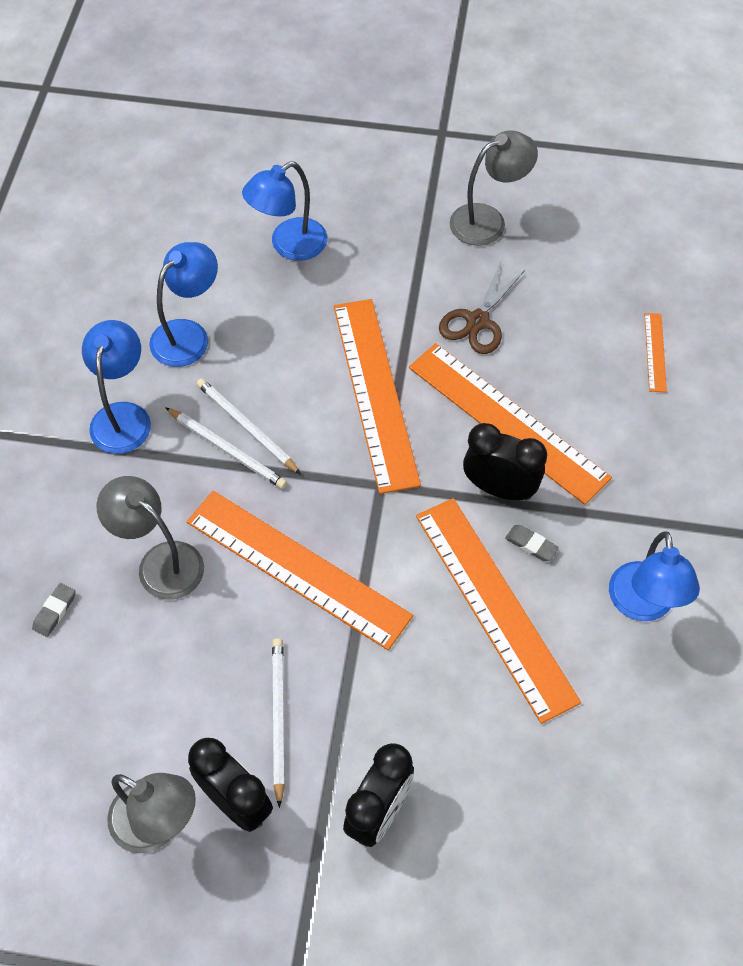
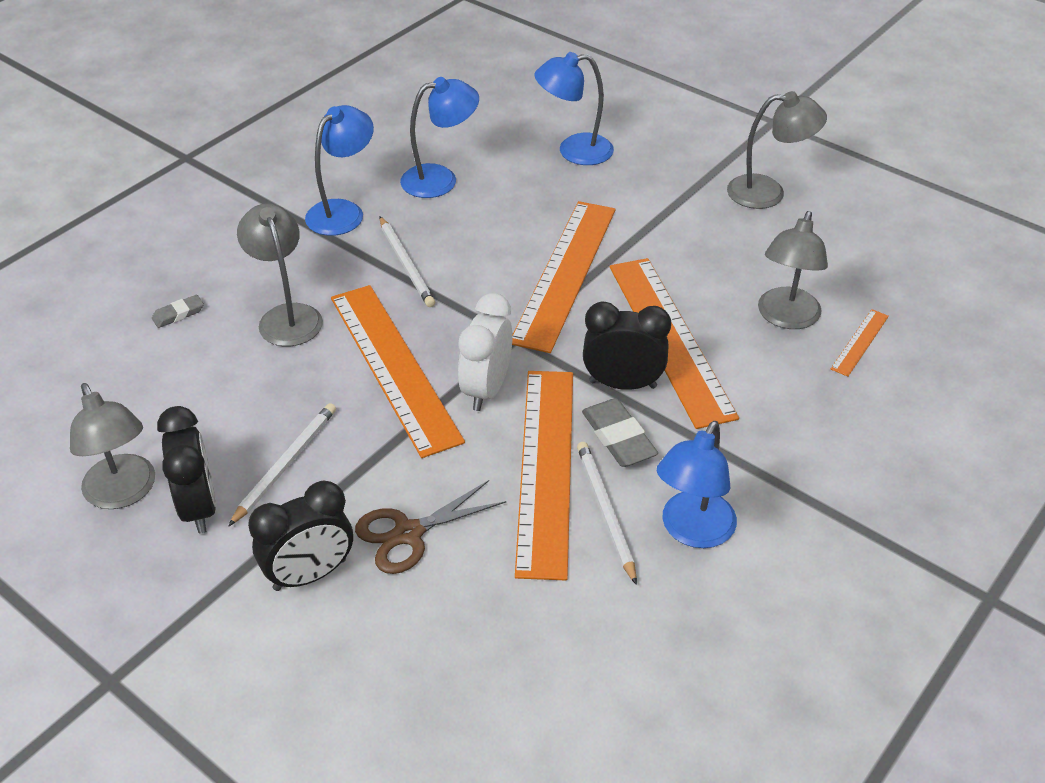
camera: 30 degrees right, 15 degrees down
white pencil [196,378,301,474] -> white pencil moved to [577,442,637,585]
brown scissors [439,262,525,354] -> brown scissors moved to [355,480,506,574]
black clock [463,423,547,501] -> black clock turned 45 degrees counterclockwise [583,301,671,390]
grey eraser [505,525,559,561] -> grey eraser [582,398,658,467], size x1.73
none -> white clock [458,293,513,411]
none -> grey lamp [758,211,828,329]

